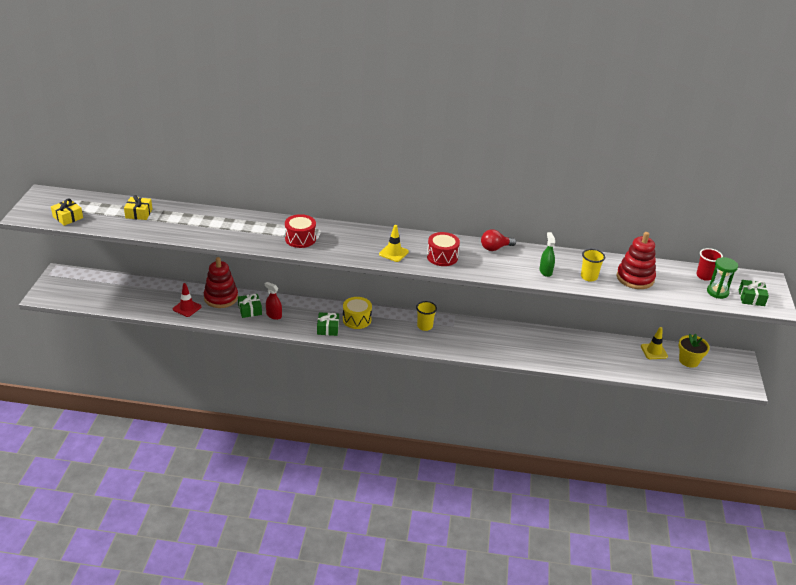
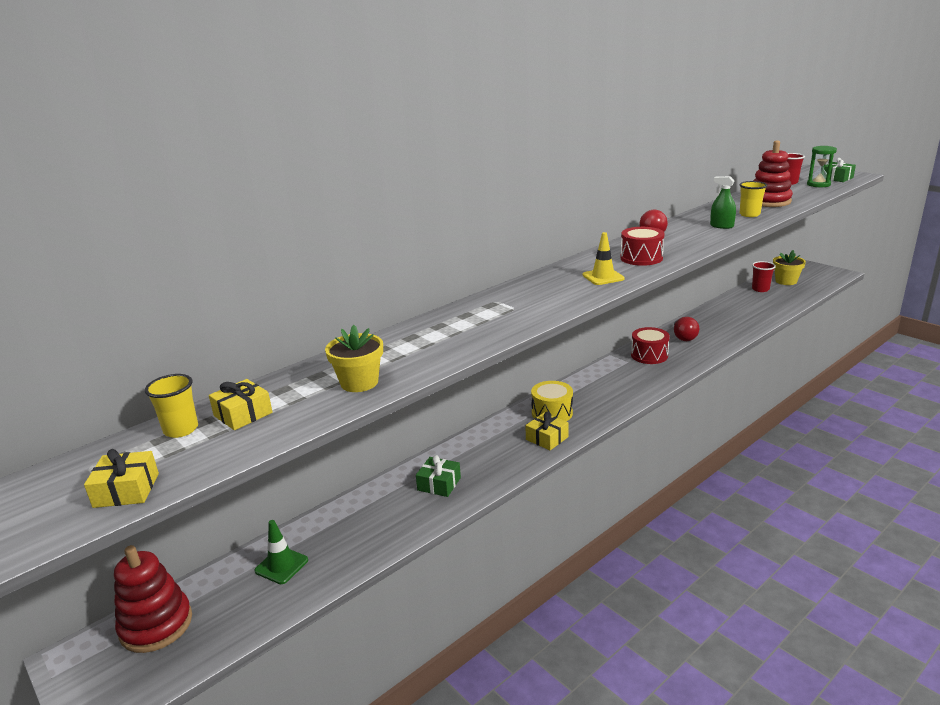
camera: 45 degrees left, 10 degrees down
red traffic cone [173,283,202,317] -> none
red stacking toy [204,257,238,308] -> red stacking toy moved to [114,545,192,653]
red spray bottle [265,282,282,320] -> none
red drum [285,214,316,248] -> red drum moved to [631,327,670,364]
green gift [317,312,339,336] -> yellow gift [525,411,568,450]
yellow cup [416,301,437,331] -> yellow cup moved to [145,374,198,438]
yellow traffic cone [641,327,668,359] -> red cup [752,261,776,292]
none -> green traffic cone [254,520,308,584]
none -> yellow flower pot [325,325,383,392]
none -> red light bulb [674,317,699,341]

